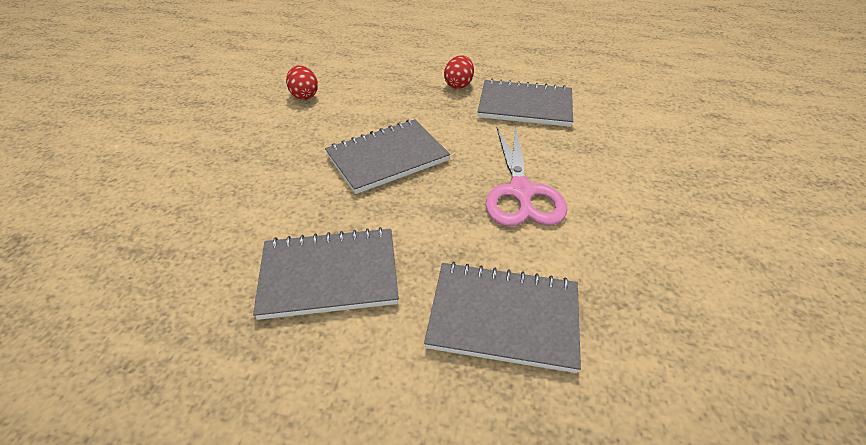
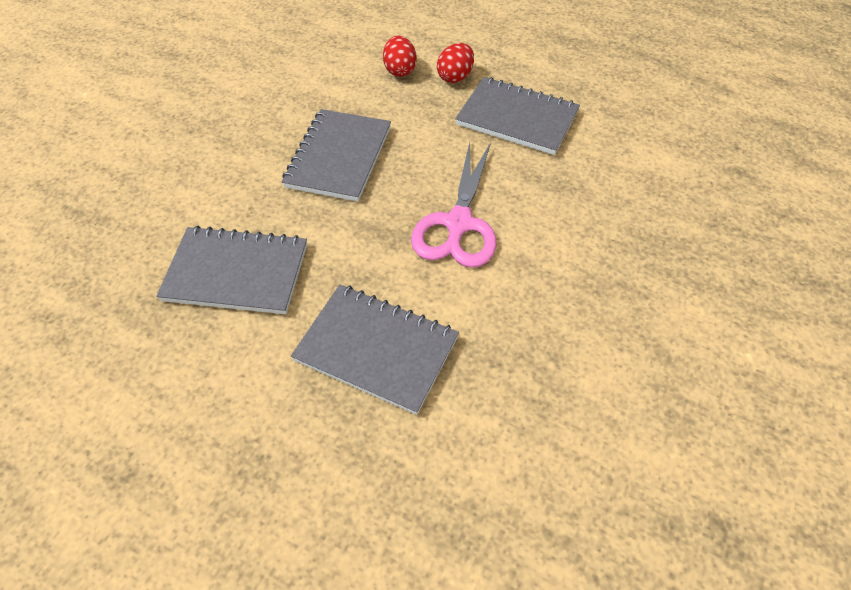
camera: 15 degrees right, 10 degrees up
red egg [286,65,318,100] -> red egg moved to [383,36,417,77]
grey notebook [325,119,450,194] -> grey notebook turned 60 degrees counterclockwise [282,109,391,202]

